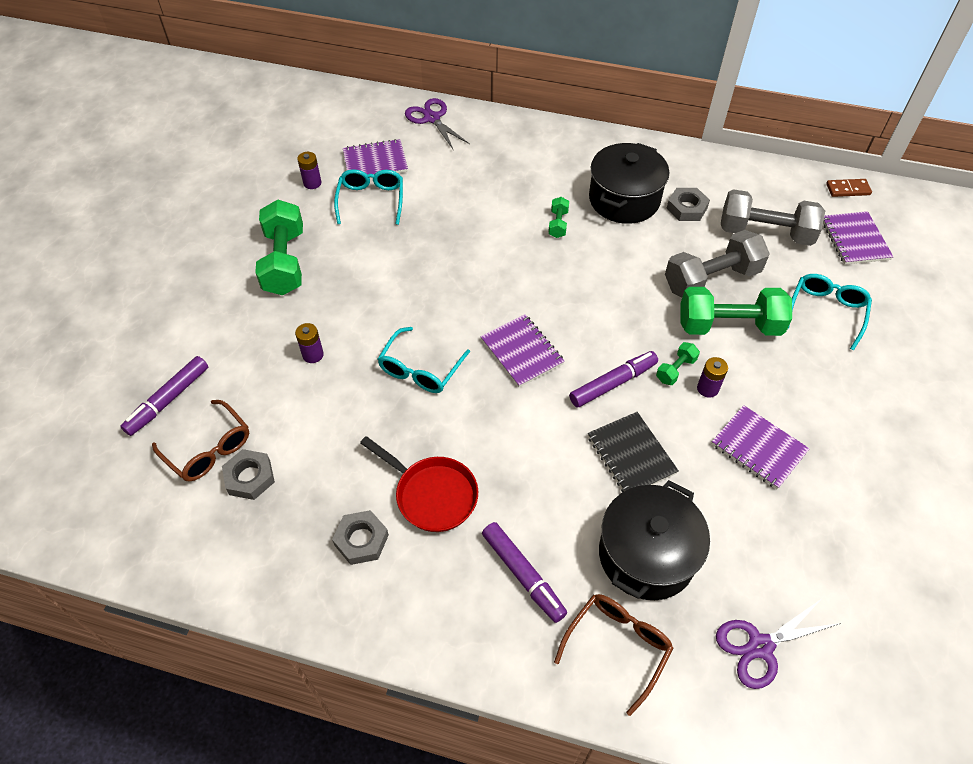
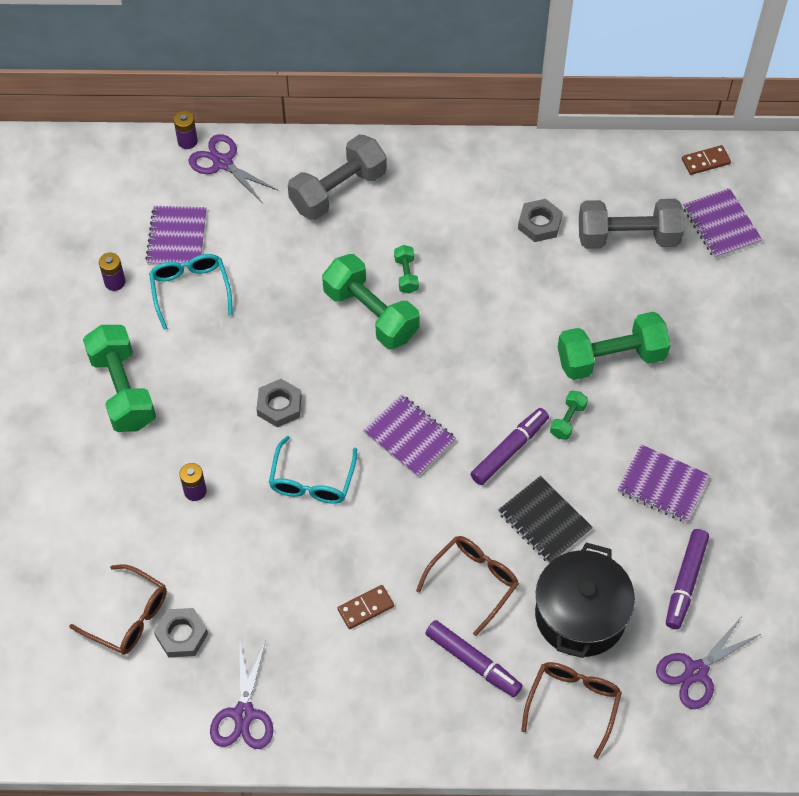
camera: 15 degrees left, 5 degrees up
purple marker [120,356,208,436] -> purple marker moved to [666,529,709,629]
grey nut [332,510,389,565] -> grey nut moved to [256,379,302,428]
purple notebook [343,139,408,178] -> purple notebook turned 60 degrees counterclockwise [145,206,206,265]
red pan [360,436,478,532] -> brown domino [338,585,394,629]
black pot [589,143,669,224] -> none
grey dumbbell [665,230,770,297] -> grey dumbbell moved to [288,134,387,220]
purple battery [697,357,728,398] -> purple battery moved to [174,111,198,149]
turquoise glasses [788,274,872,351] -> none
none -> purple scissors [210,640,273,749]
none -> green dumbbell [322,254,420,349]
none -> brown glasses [416,536,519,636]

